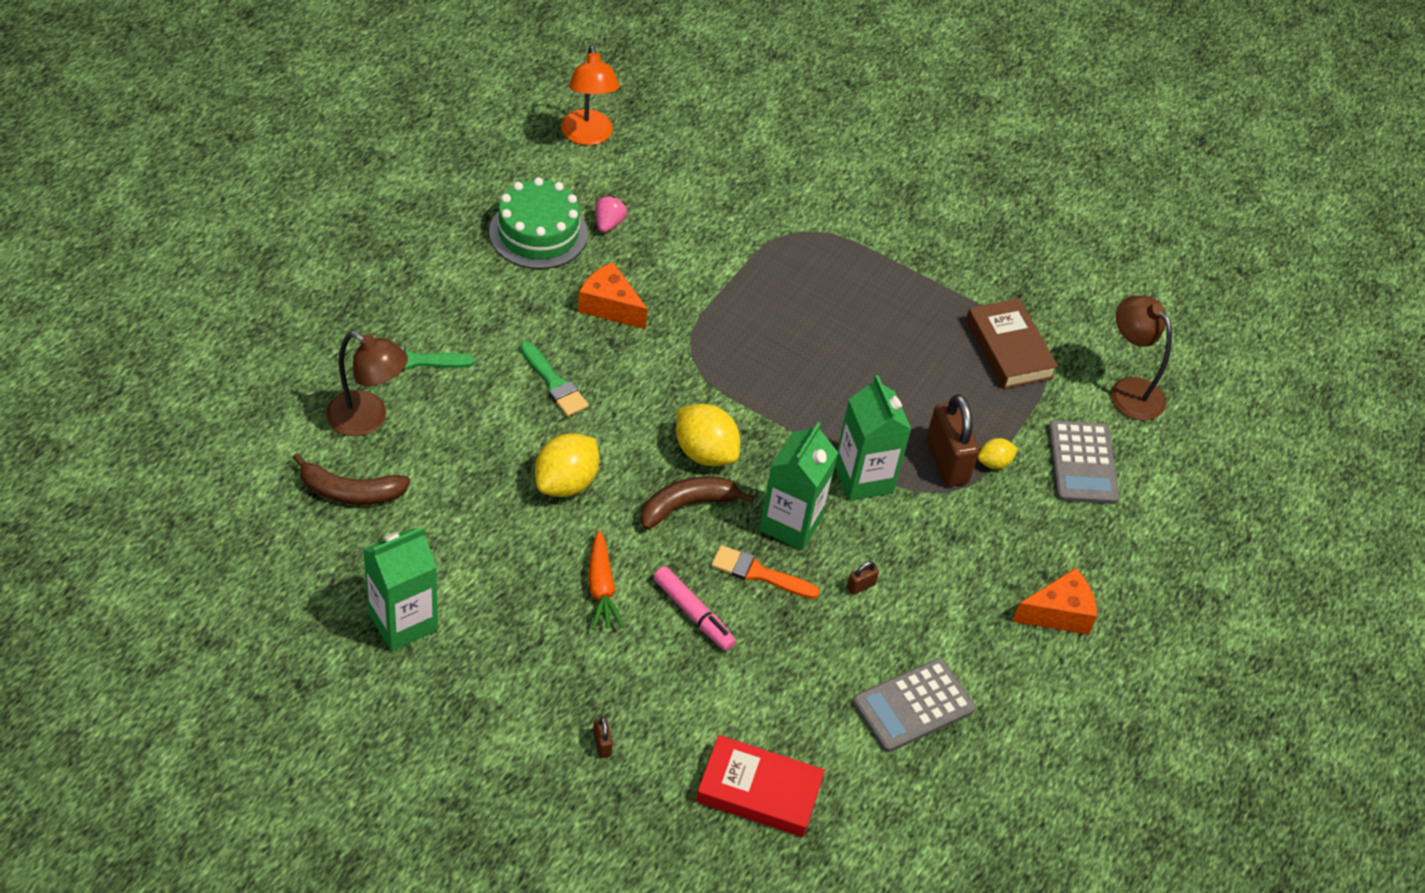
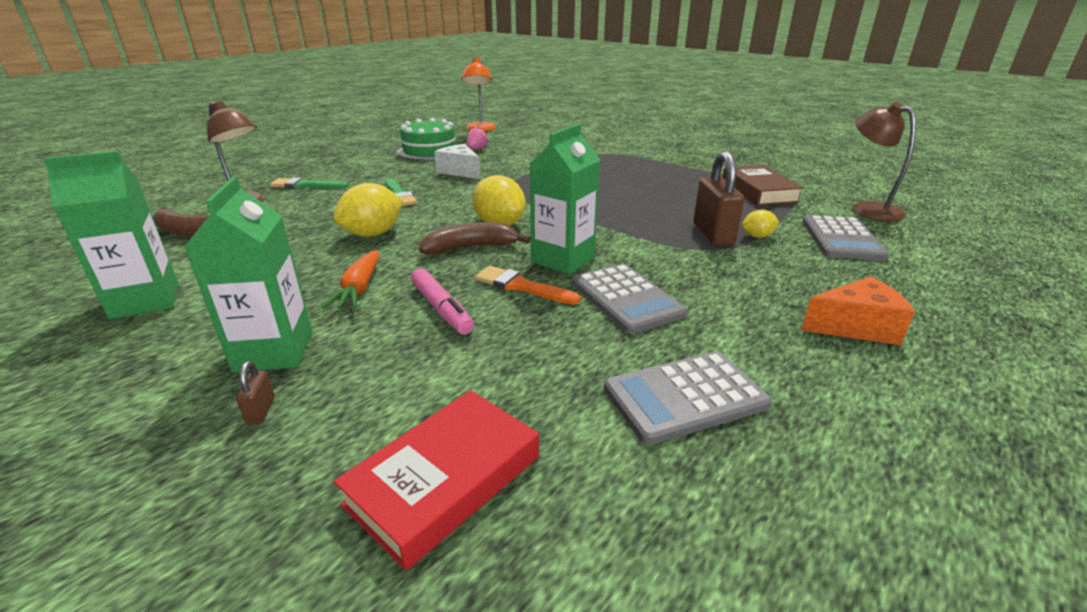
camera: 15 degrees right, 20 degrees down
orange cheese [578,262,648,329] -> white cheese [434,144,481,179]
red book [696,735,825,837] -> red book turned 75 degrees counterclockwise [334,390,539,571]
green carton [835,375,911,501] -> green carton moved to [184,177,312,372]
brown padlock [847,561,879,595] -> grey calculator [572,264,687,334]

